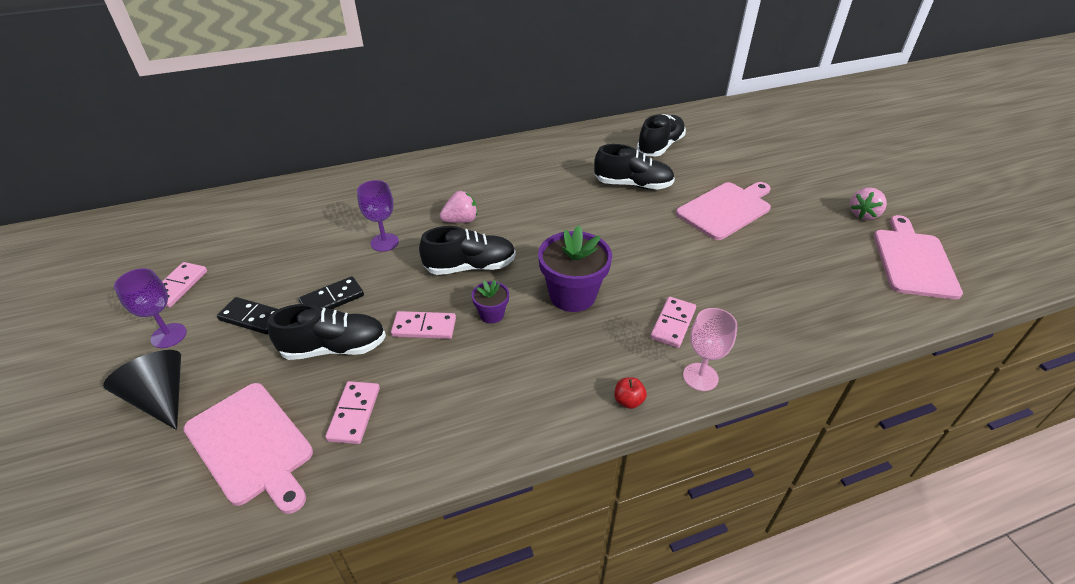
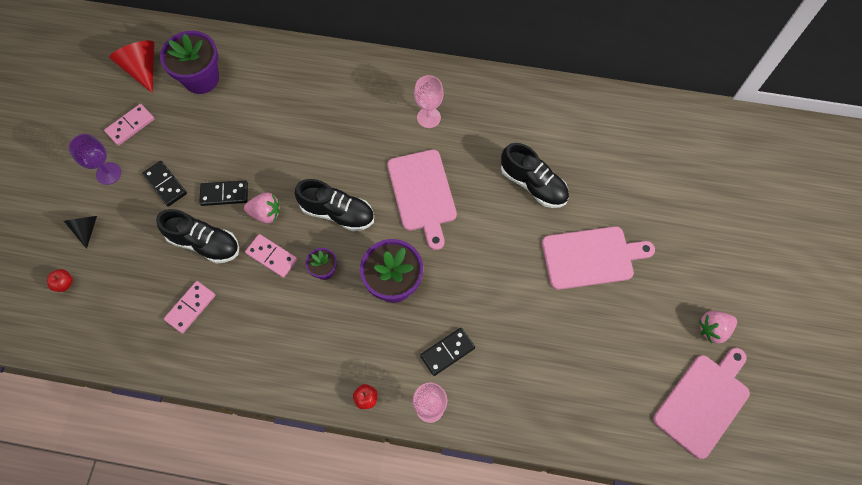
camera: 30 degrees right, 25 degrees up
black cone [103,350,181,430] -> black cone [64,216,97,249], size x0.62
pink cutting board [183,383,313,514] -> pink cutting board moved to [387,149,457,250]
purple goblet [357,180,399,252] -> none
pink strawberry [440,191,477,223] -> pink strawberry moved to [244,193,280,223]
black shoe [637,114,686,157] -> none
pink domino [650,297,696,348] -> black domino [420,328,475,376]
none -> red apple [47,269,73,292]
none -> red cone [109,41,155,93]
none -> purple flower pot [160,31,219,94]
none -> pink goblet [414,75,444,128]

